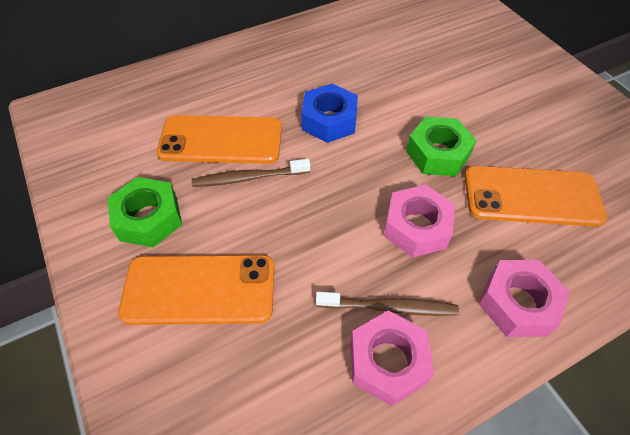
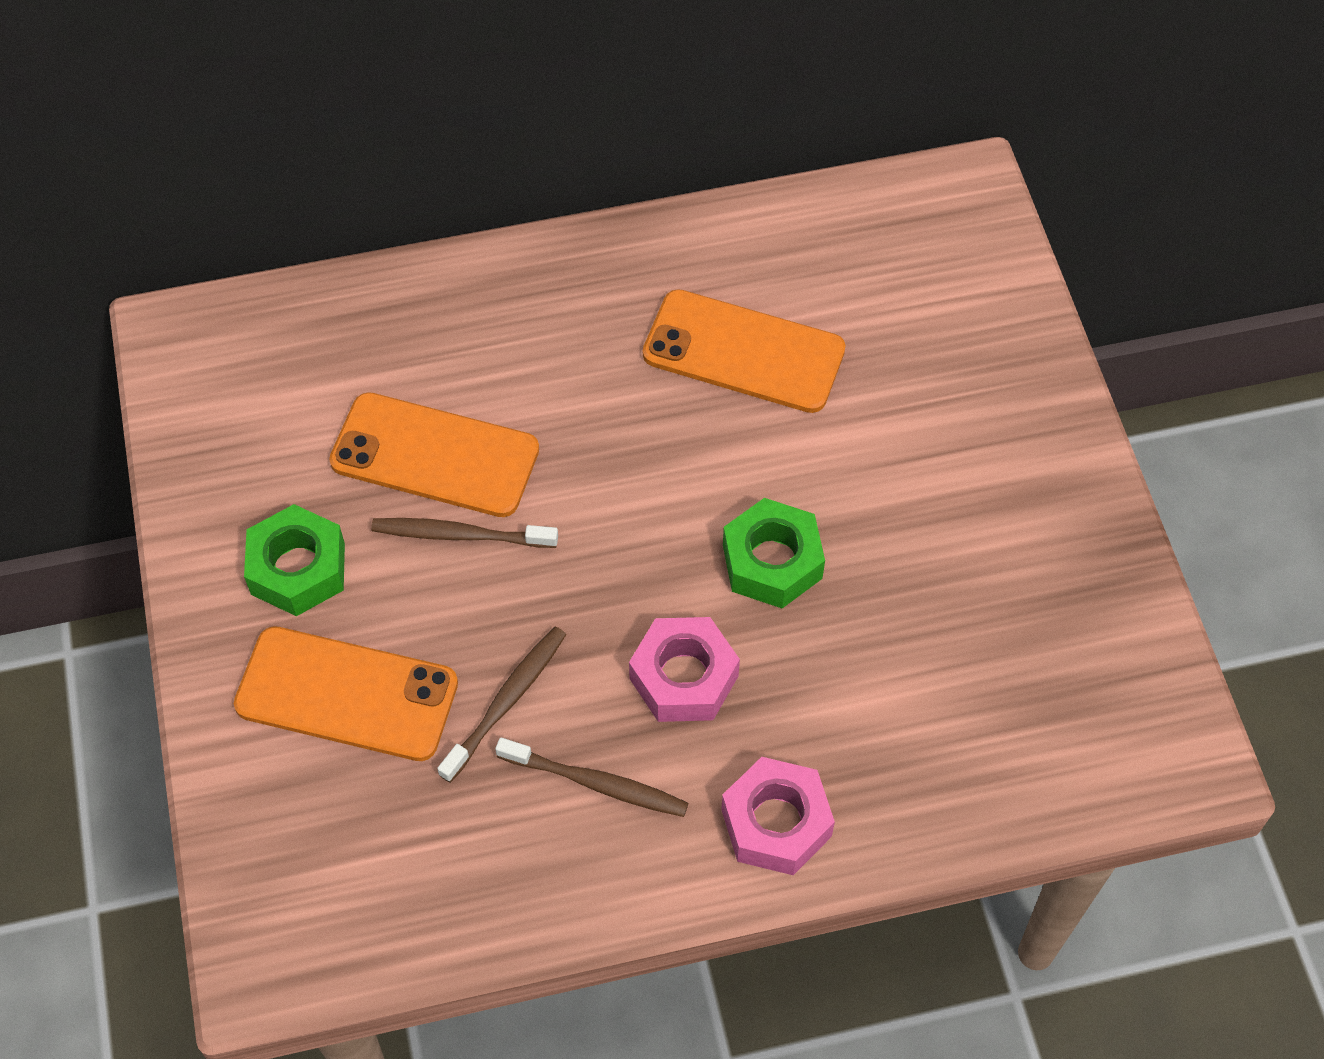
camera: 15 degrees right, 5 degrees up
blue nut [301,83,358,143] -> none
pink nut [351,310,434,406] -> none
orange phone [465,166,607,227] -> orange phone moved to [643,289,845,413]
none -> brown toothbrush [437,627,566,783]

